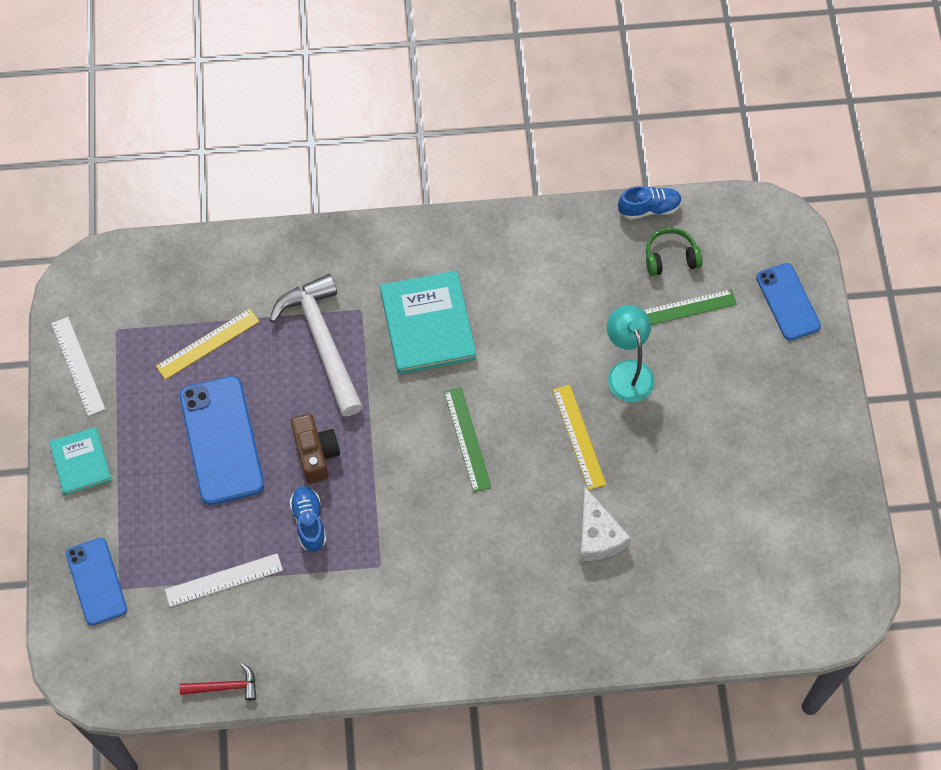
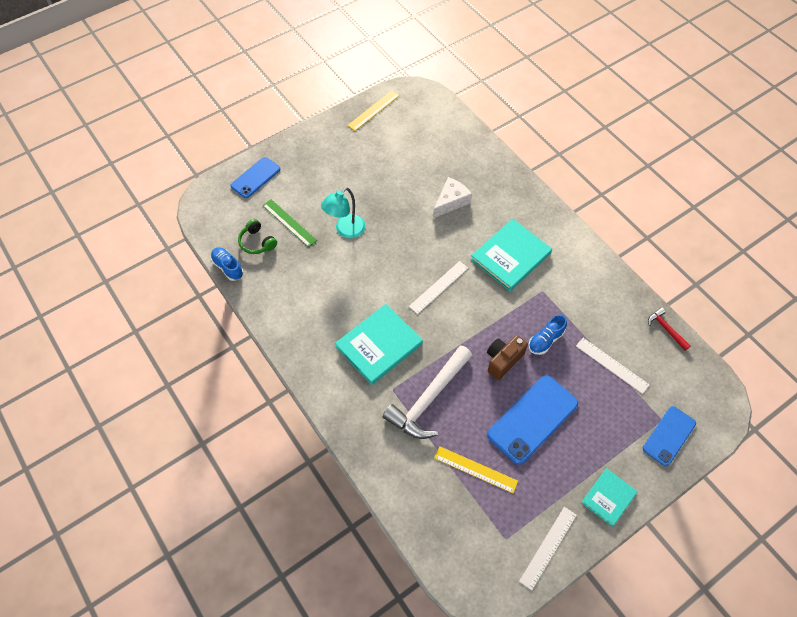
camera: 120 degrees left, 5 degrees down
green ruler [444,387,492,492] -> white ruler [409,261,468,314]
yellow ruler [553,385,606,490] -> yellow ruler moved to [347,91,399,131]
none -> turquoise book [470,219,552,291]

